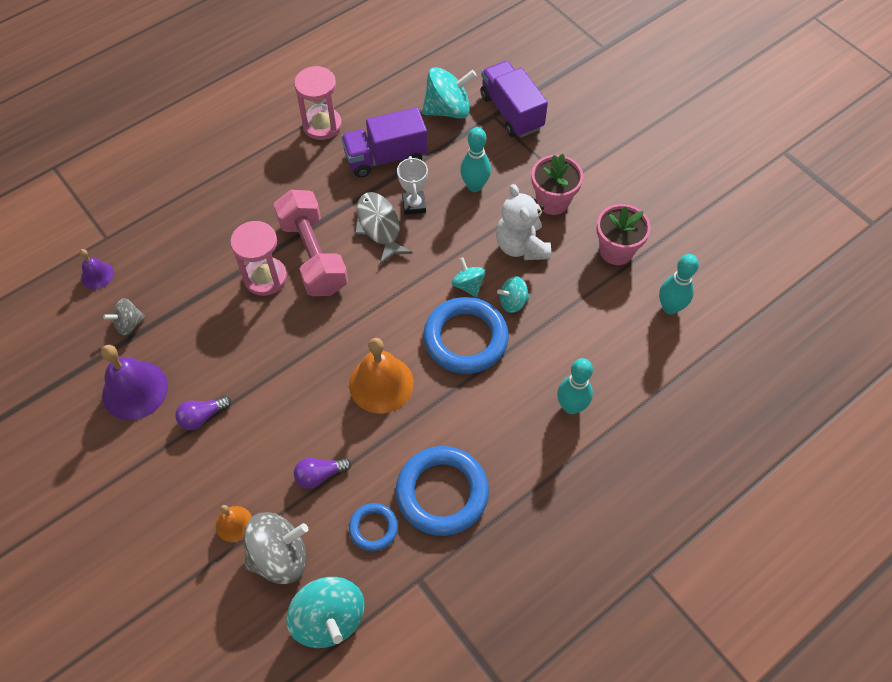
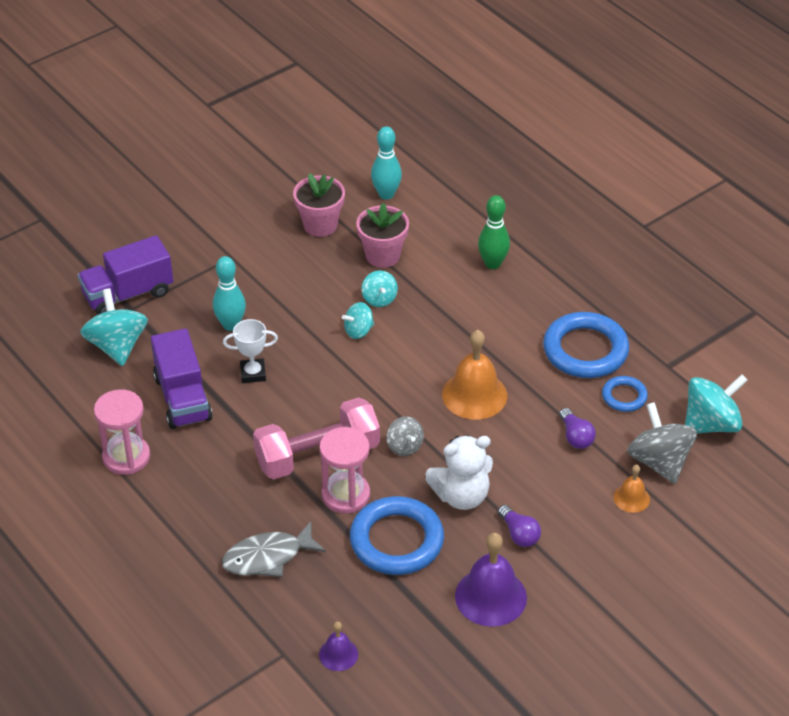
camera: 90 degrees left, 15 degrees down
grey spinning top [103,298,145,336] -> grey spinning top moved to [387,416,424,456]
grey fish [355,192,413,264] -> grey fish moved to [222,521,326,577]
blue ring [423,297,509,374] -> blue ring moved to [350,496,444,575]
white teddy bear [496,184,551,260] -> white teddy bear moved to [425,435,493,510]
pink flower pot [532,154,583,215] -> pink flower pot moved to [356,203,409,268]
turquoise bowling pin [557,358,593,414] -> green bowling pin [478,195,510,269]

